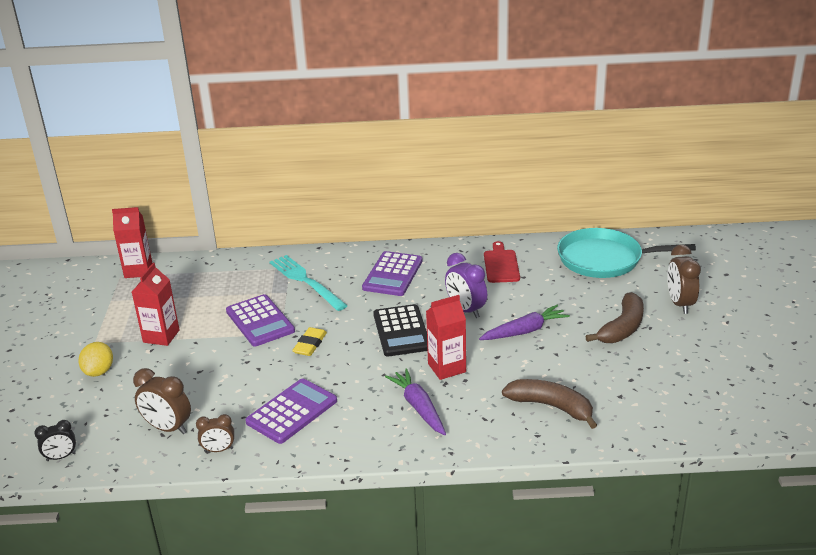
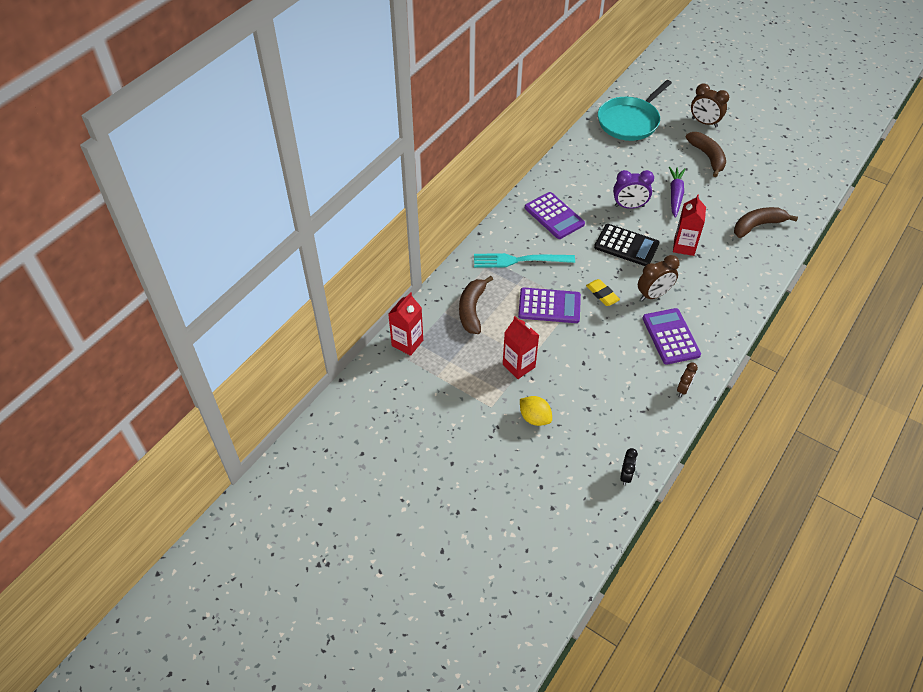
camera: 55 degrees left, 20 degrees up
brown clock [133,368,191,434] -> brown clock moved to [638,255,680,301]
purple carrot [385,368,446,435] -> none
red cutting board [484,241,520,283] -> none
none -> brown banana [459,276,493,334]

